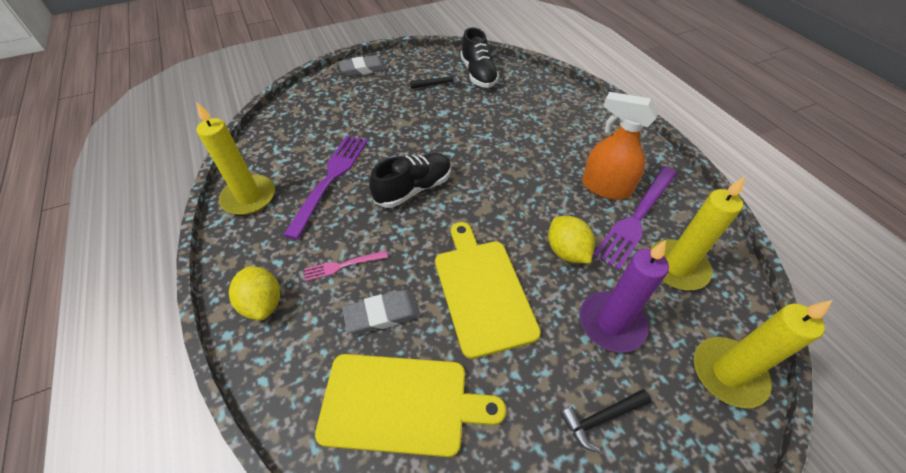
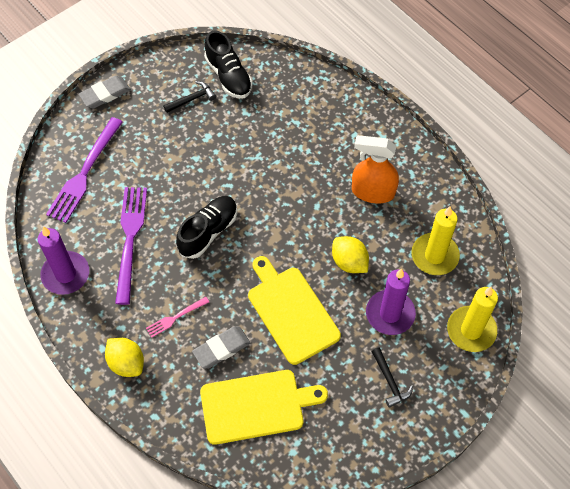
camera: 15 degrees left, 10 degrees up
yellow candle [196,102,275,215] -> purple candle [38,226,89,295]
black hammer [560,390,651,453] -> black hammer turned 75 degrees counterclockwise [371,347,413,408]
purple fork [593,166,678,270] -> purple fork moved to [46,117,123,223]

